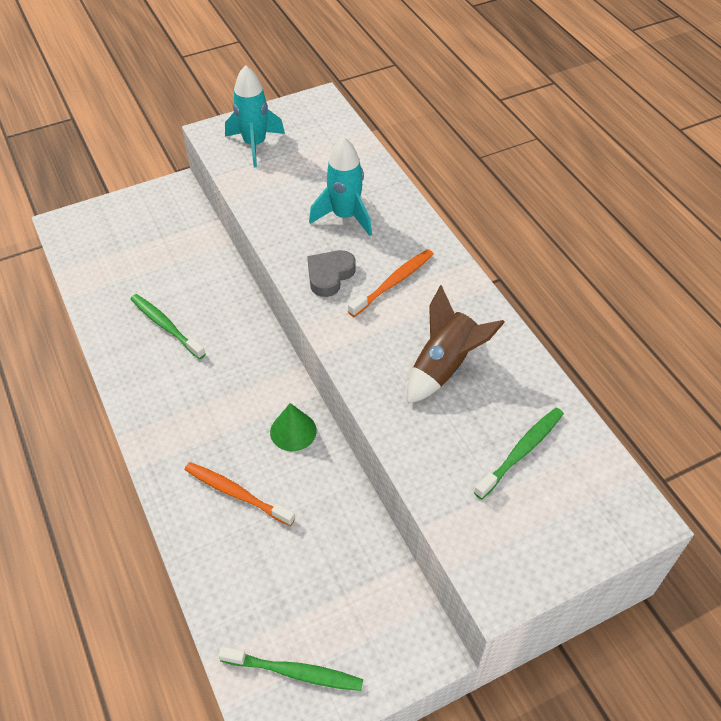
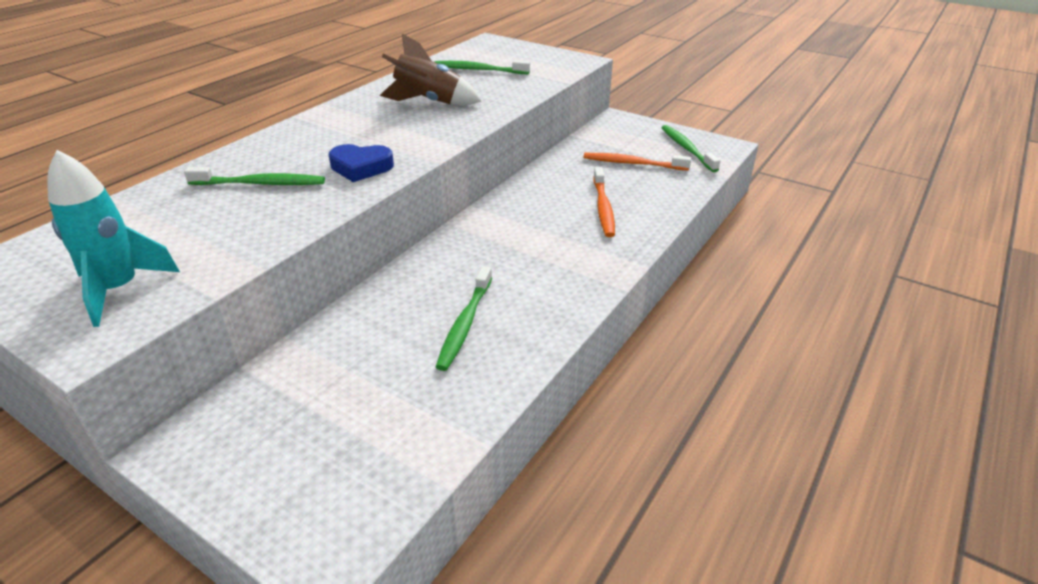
camera: 120 degrees left, 15 degrees down
green cone [270,403,317,451] -> none
grey heart [307,250,356,297] -> blue heart [329,144,394,182]
turquoise rocket [309,137,372,236] -> green toothbrush [184,167,325,185]
orange toothbrush [348,249,434,317] -> orange toothbrush moved to [584,153,691,171]

